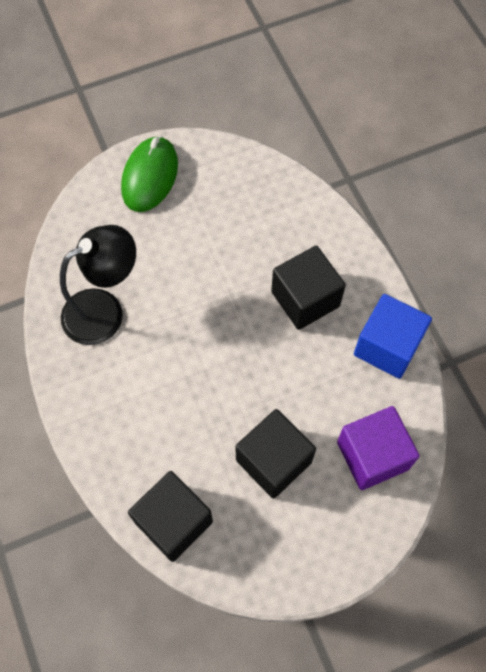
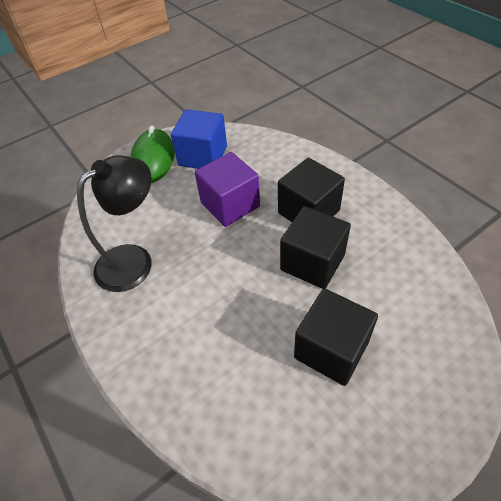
camera: 10 degrees left, 15 degrees down
black cube [128,471,213,562] -> black cube moved to [280,206,351,289]
purple cube [337,406,420,490] -> purple cube moved to [195,152,260,227]
blue cube [354,294,432,379] -> blue cube moved to [171,109,227,169]

